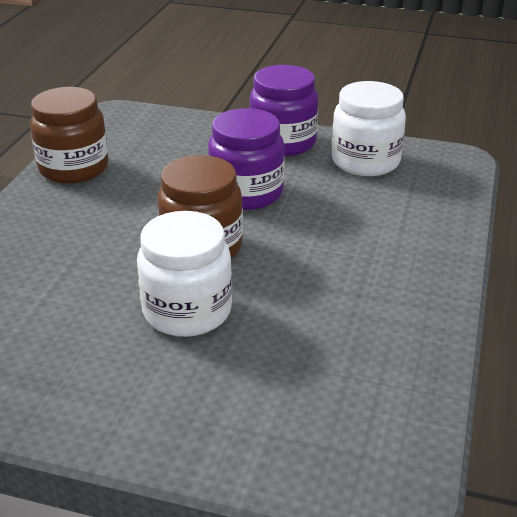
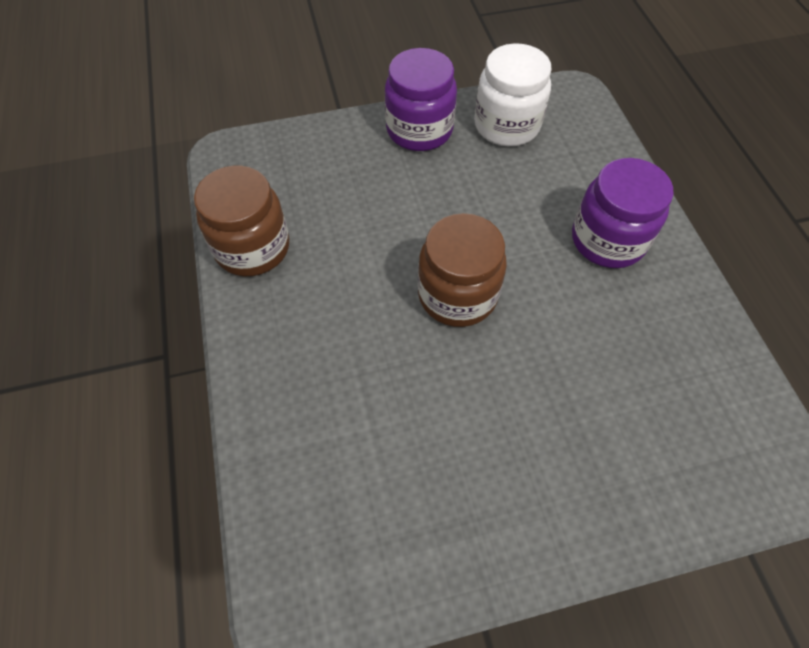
camera: 30 degrees left, 25 degrees up
white jar [137,211,232,337] -> none
purple jar [208,108,285,210] -> purple jar moved to [572,158,673,268]

